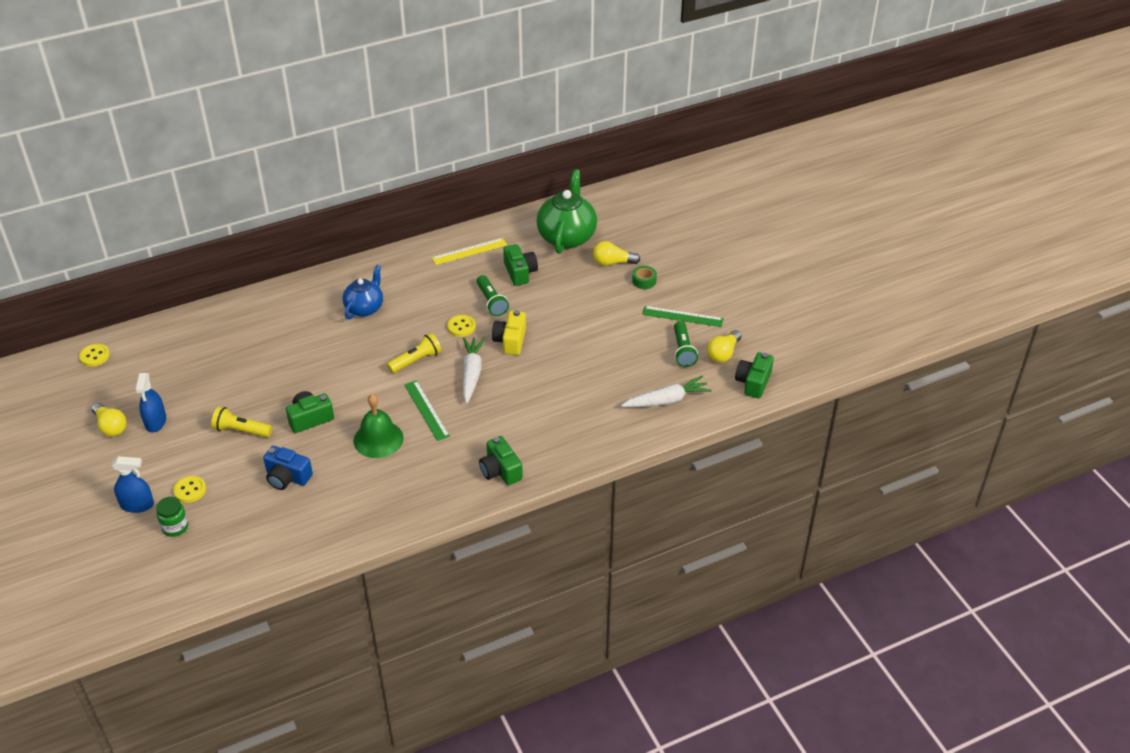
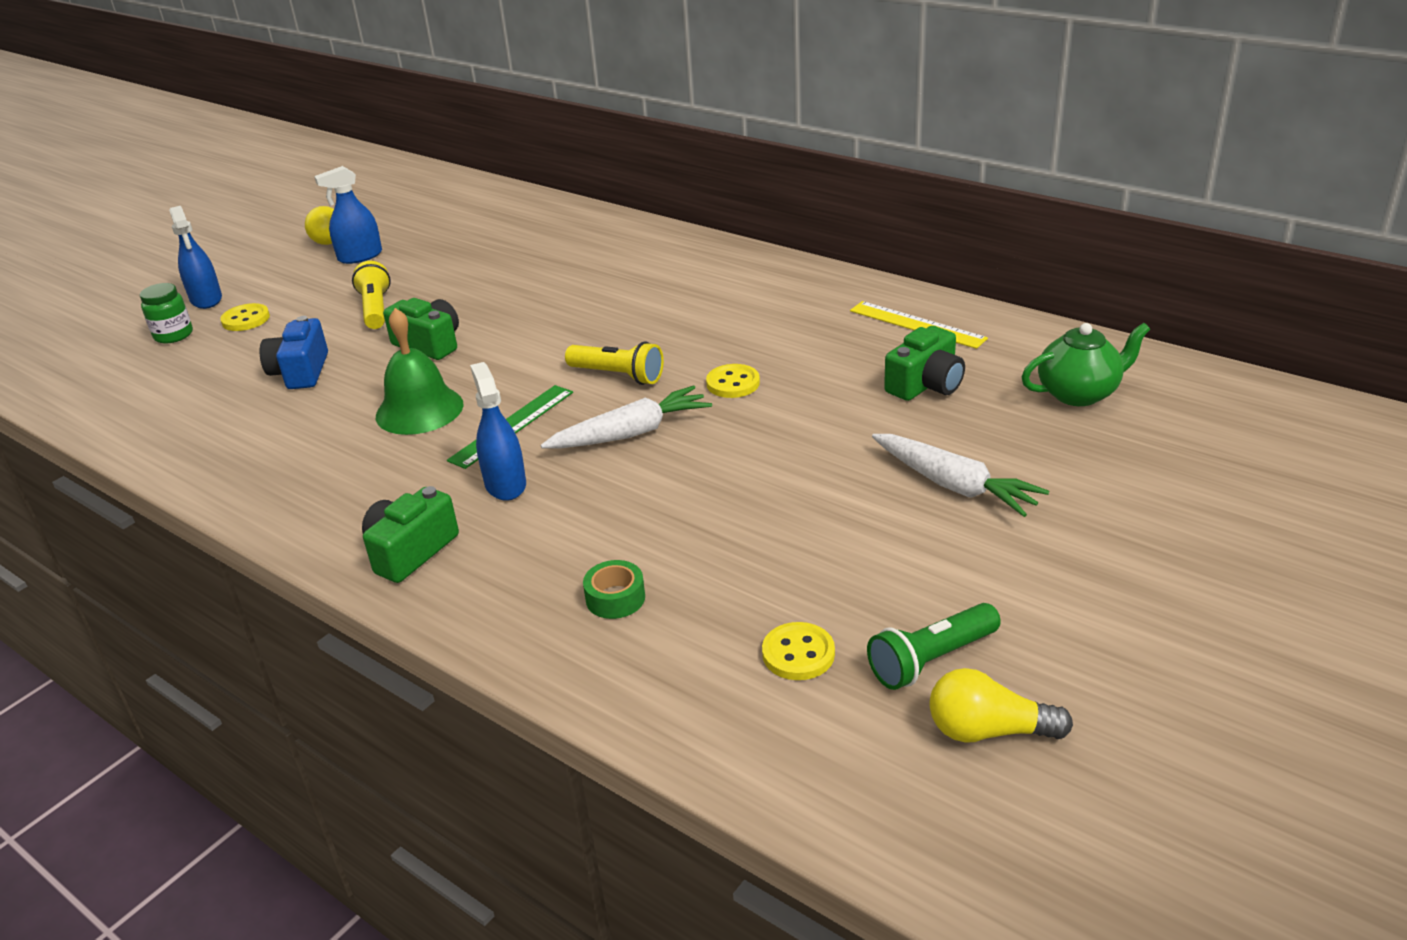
camera: 65 degrees right, 10 degrees down
yellow button [79,344,110,367] -> yellow button moved to [762,622,835,680]
blue teapot [343,265,383,319] -> none
green flashlight [476,275,509,316] -> none
yellow camera [492,310,526,355] -> none
green teapot [537,169,597,254] -> green teapot [1022,323,1150,406], size x0.63
yellow light bulb [593,241,640,266] -> none
white carrot [621,376,712,408] -> white carrot moved to [872,434,1049,517]
green tape [632,266,657,289] -> green tape moved to [583,560,645,619]
green ruler [642,306,724,327] -> none
green camera [735,352,774,399] -> none
none -> blue spray bottle [470,362,526,501]

